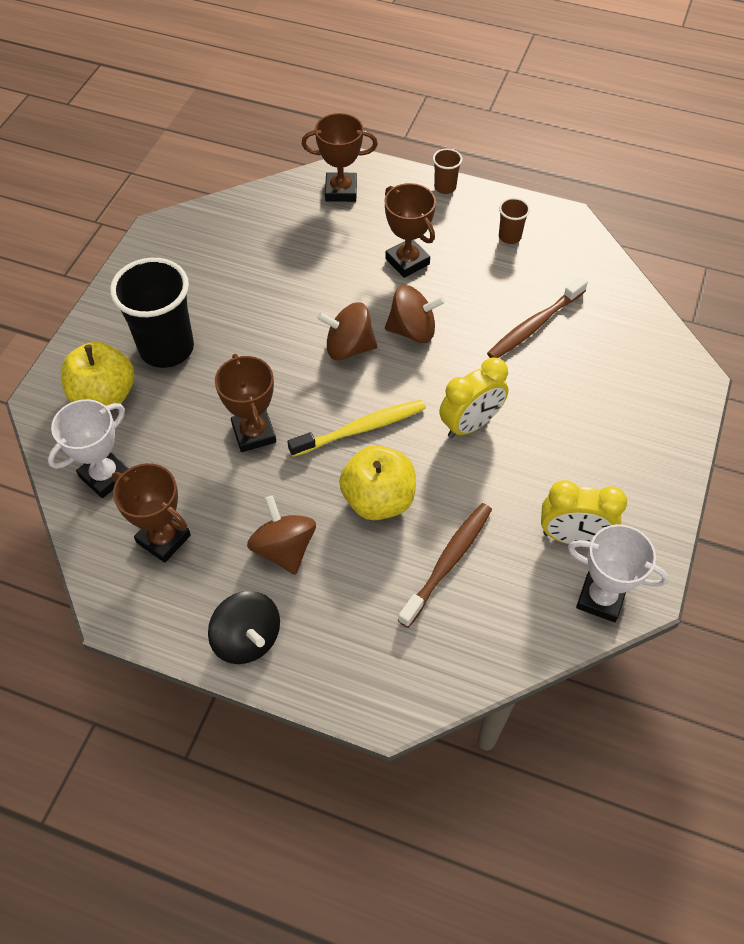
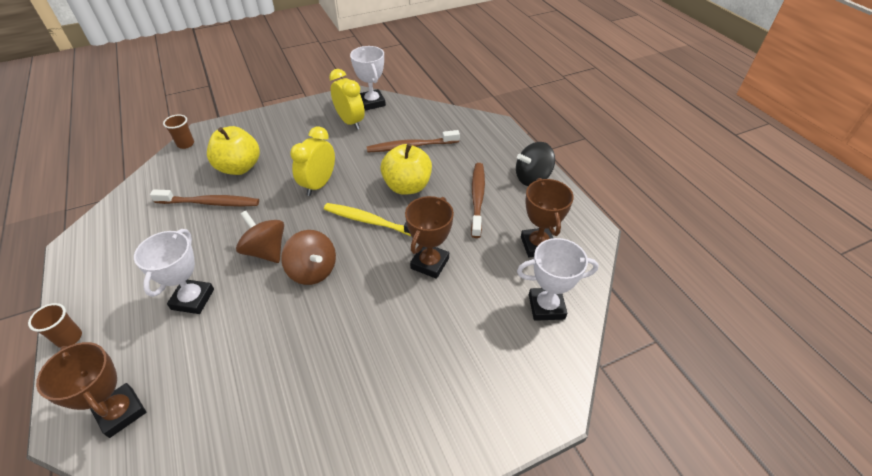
camera: 135 degrees left, 10 degrees down
yellow apple [61,342,134,406] -> yellow apple moved to [207,126,260,175]
black cup [110,258,194,368] -> none
black spinning top [208,591,280,664] -> black spinning top turned 120 degrees counterclockwise [516,142,555,186]
brown spinning top [247,495,316,575] -> brown toothbrush [471,163,485,238]
brown trophy [385,183,436,278] -> white trophy [134,229,214,314]
yellow clock [439,357,508,438] -> yellow clock turned 75 degrees counterclockwise [290,126,335,196]
brown cup [499,198,530,244] -> brown cup moved to [163,114,194,149]

